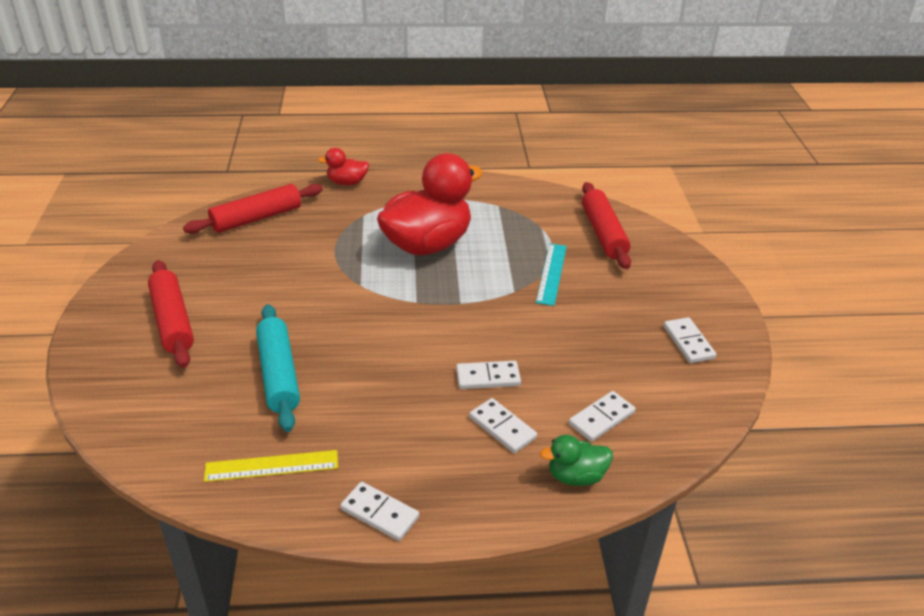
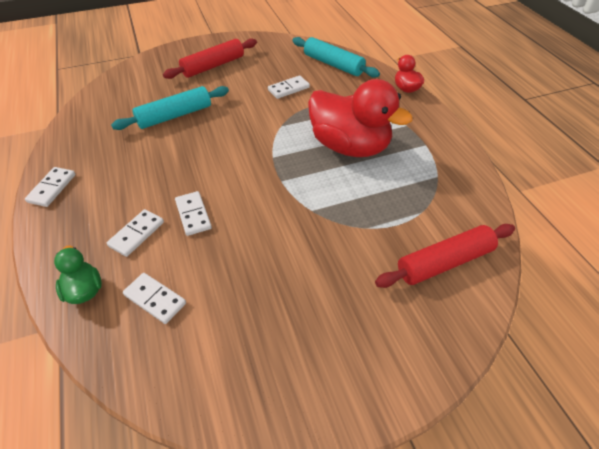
camera: 75 degrees right, 10 degrees up
red rolling pin [183,184,323,234] -> turquoise rolling pin [292,37,380,78]
yellow ruler [204,450,338,482] -> none
turquoise ruler [536,243,567,306] -> none
white domino [664,317,716,363] -> white domino moved to [268,76,310,99]

